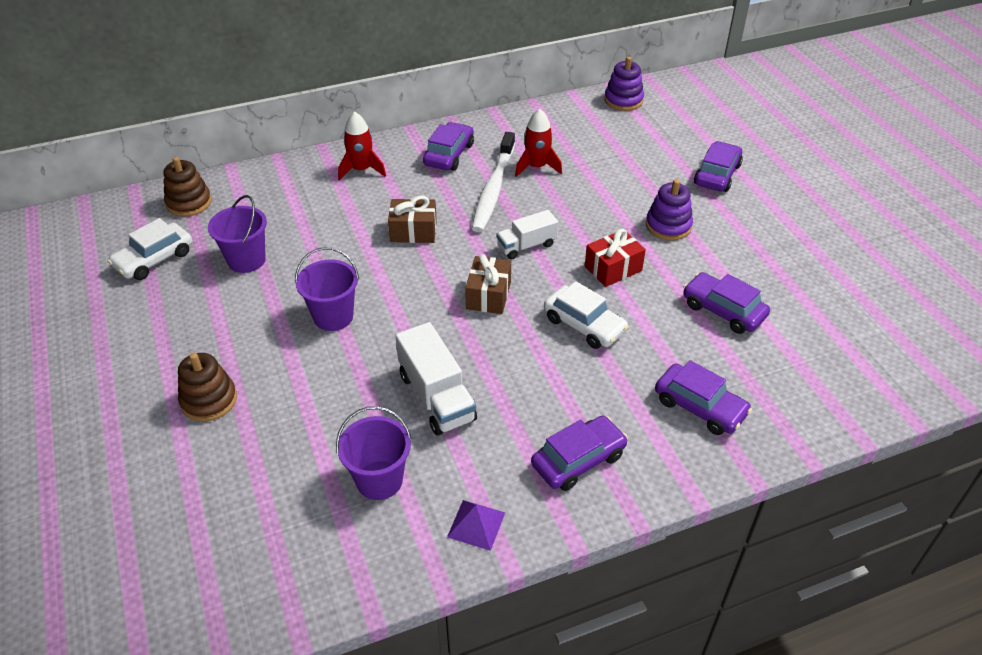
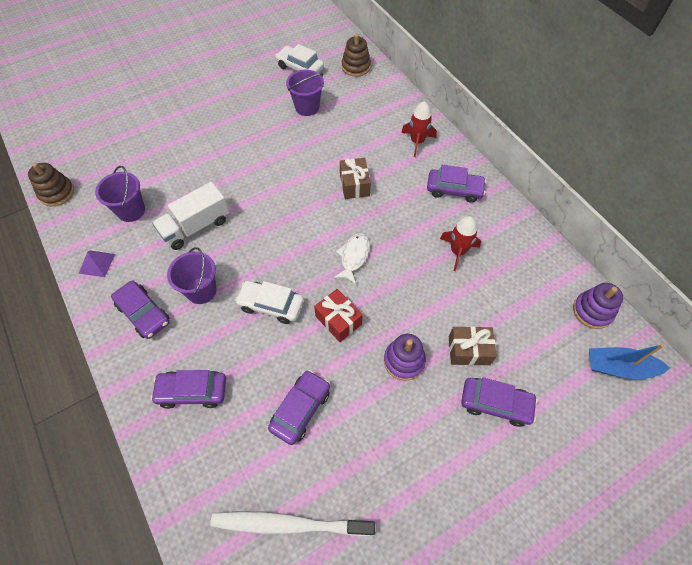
camera: 80 degrees right, 15 degrees up
brown stacking toy [178,353,237,422] -> brown stacking toy moved to [28,163,74,206]
purple bucket [295,247,359,331] -> purple bucket moved to [167,247,216,304]
brown gift [465,254,511,314] -> brown gift moved to [449,326,497,366]
white toothbrush [472,132,515,232] -> white toothbrush moved to [210,511,375,537]
white truck [496,210,558,260] -> white fish [333,233,370,284]
white car [544,281,629,349] -> white car turned 75 degrees clockwise [235,281,304,324]
purple car [655,360,752,435] -> purple car turned 60 degrees clockwise [151,370,226,409]
none -> blue boat [589,344,670,379]

